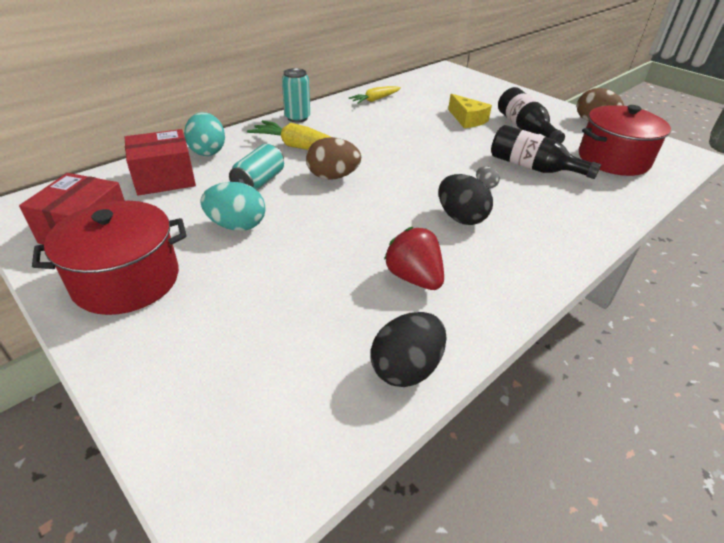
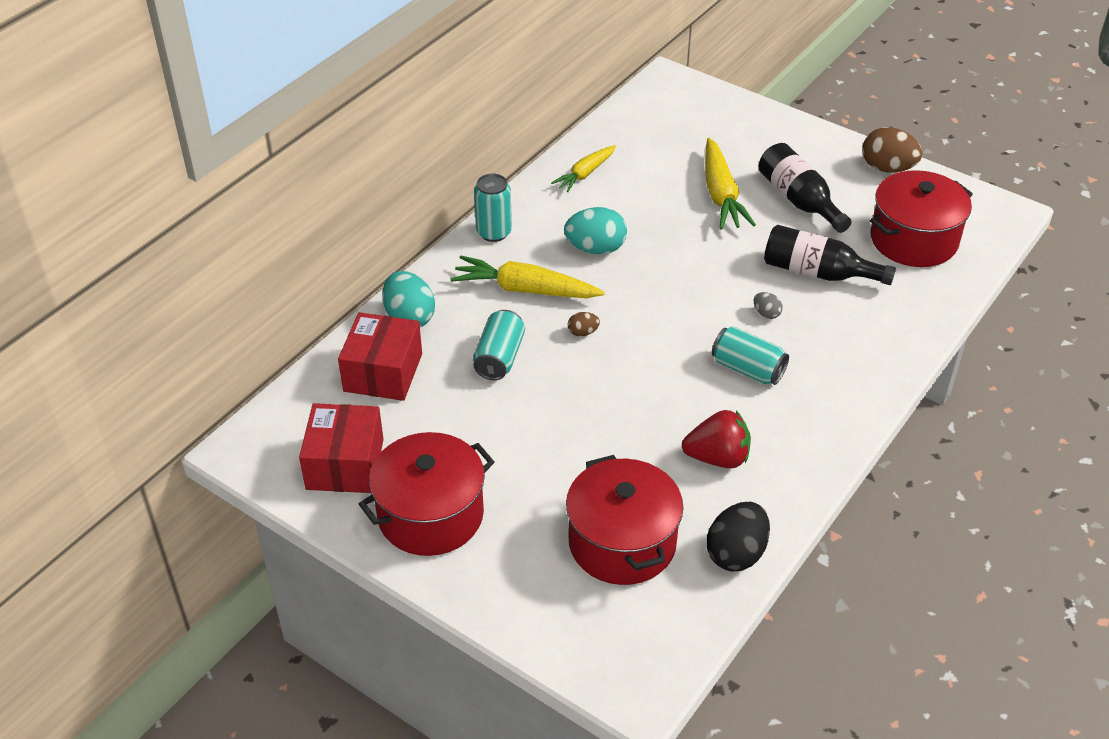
camera: 10 degrees left, 5 degrees up
red box [124,129,196,196] -> red box turned 45 degrees counterclockwise [338,312,422,401]
turquoise egg [200,182,265,231] -> turquoise egg moved to [564,207,627,254]
brown egg [306,137,361,180] -> brown egg [568,312,600,337], size x0.49
red strawberry [384,227,444,290] -> red strawberry turned 135 degrees clockwise [682,410,751,468]
black egg [439,174,493,225] -> turquoise can [712,326,789,385]
yellow cheese [448,94,492,128] -> yellow carrot [705,138,756,229]
none -> red pot [566,455,684,585]

